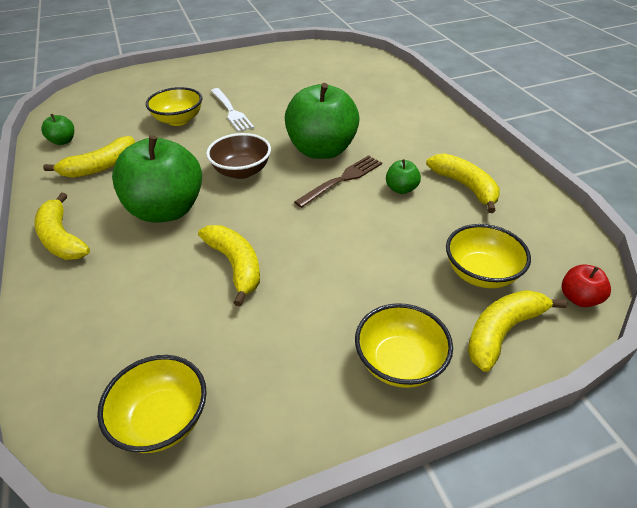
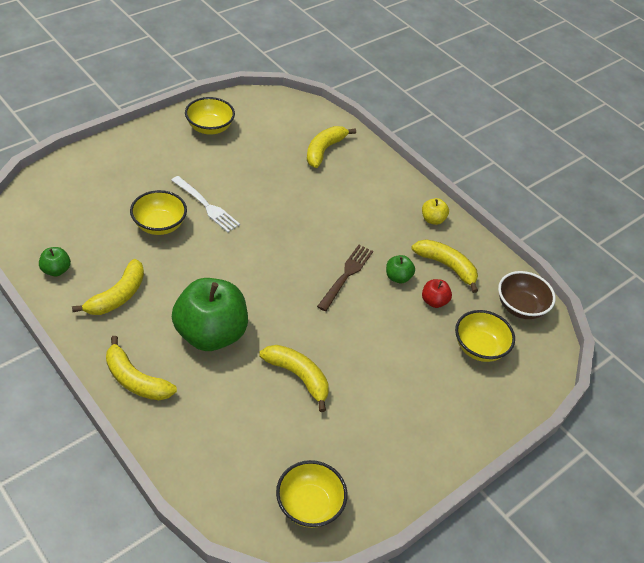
camera: 25 degrees left, 5 degrees up
brown bowl [206,133,271,179] -> brown bowl moved to [498,271,556,319]
green apple [285,83,360,159] -> none
yellow bowl [355,303,453,388] -> yellow bowl moved to [185,97,235,135]
yellow banana [468,290,567,372] -> yellow banana moved to [307,126,356,168]
red apple [562,264,611,307] -> red apple moved to [422,279,452,308]
none -> yellow apple [422,198,449,225]

